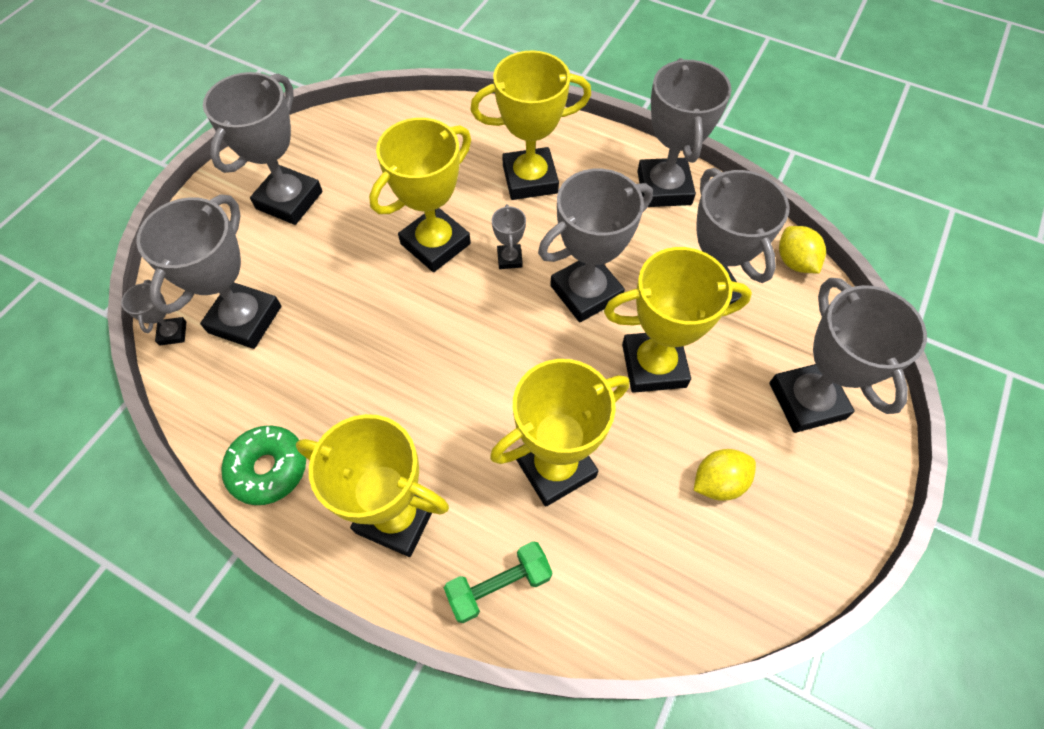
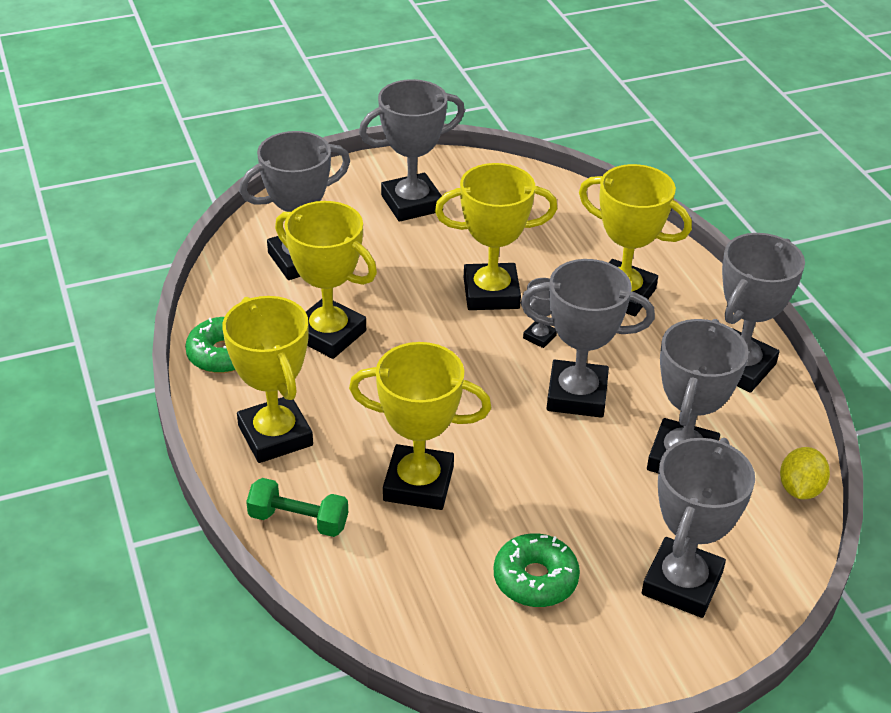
camera: 40 degrees right, 20 degrees down
grey trophy [121,280,186,346] -> none
yellow trophy [604,247,752,393] -> yellow trophy moved to [275,201,377,359]
yellow lemon [694,449,756,501] -> green donut [494,533,580,607]

